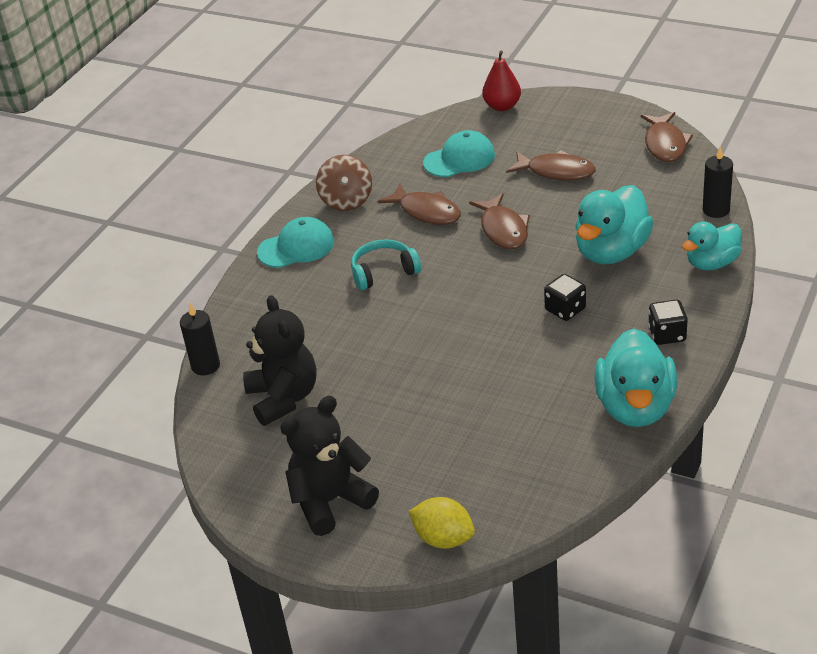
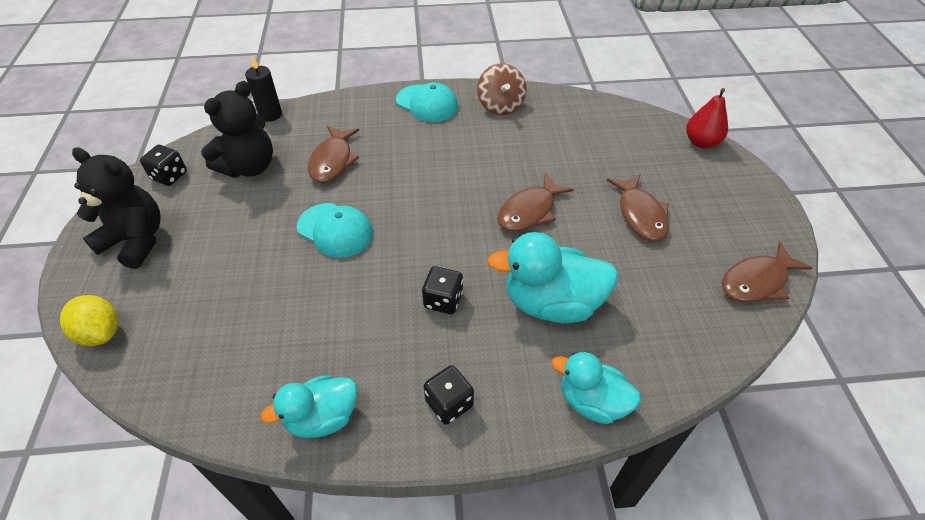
camera: 55 degrees right, 10 degrees up
brown spinning top [316,155,372,211] -> brown spinning top turned 60 degrees counterclockwise [477,63,526,115]
turquoise headphones [351,239,421,290] -> none
brown fish [378,184,461,225] -> brown fish moved to [308,126,359,183]
yellow lemon [409,497,475,549] -> yellow lemon turned 45 degrees counterclockwise [60,295,118,346]
turquoise cap [423,130,495,177] -> turquoise cap moved to [297,203,373,258]
turquoise duck [594,328,677,427] -> turquoise duck [261,375,357,438], size x0.64
black candle [703,146,733,218] -> none
none -> black dice [140,145,187,186]

